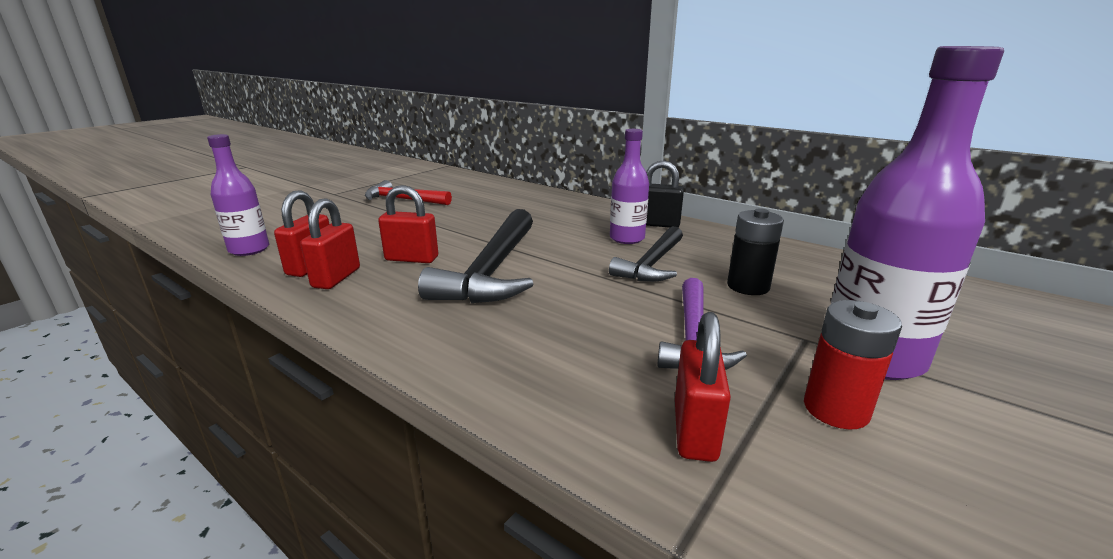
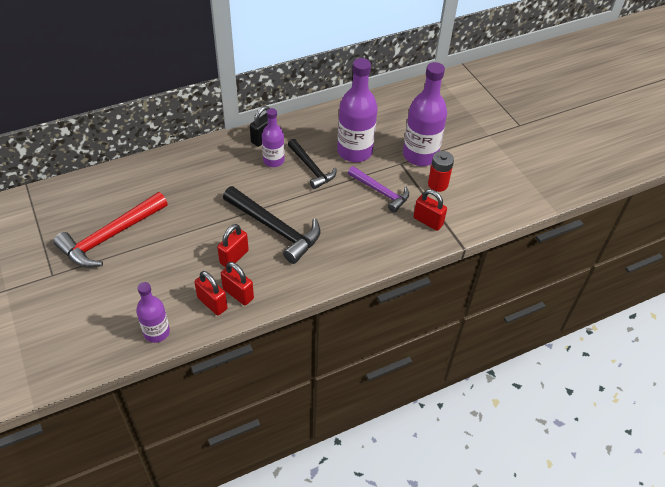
camera: 65 degrees left, 25 degrees up
red hammer [365,180,452,205] -> red hammer [54,192,168,268], size x1.55
black battery [727,208,784,295] -> purple bottle [337,58,377,162]

